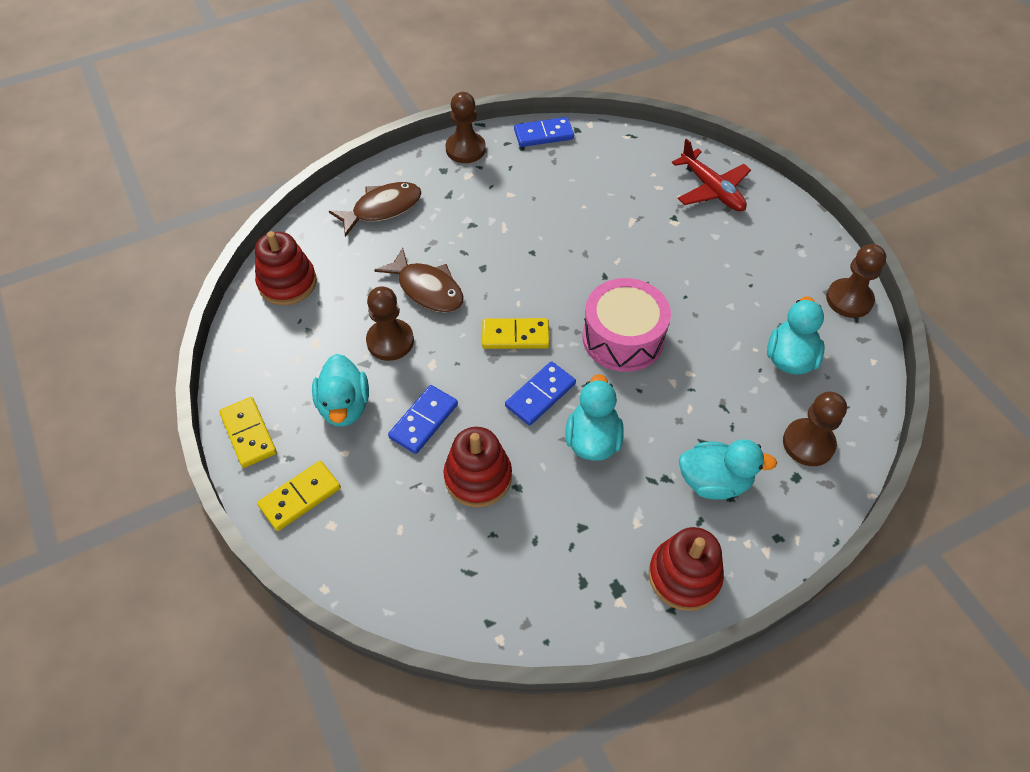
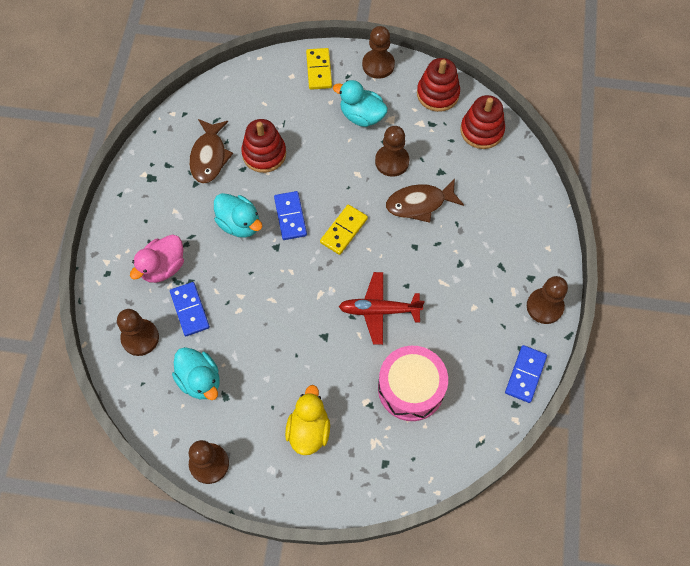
camera: 125 degrees right, 10 degrees up
yellow domino [219,397,277,468] -> brown pawn [362,26,395,79]
brown fish [329,182,421,237] -> brown fish moved to [189,119,233,184]
blue domino [388,385,458,454] -> blue domino moved to [170,282,210,336]
pink drum [582,278,671,372] -> pink drum moved to [378,346,448,421]
red stacking toy [649,527,724,611] -> red stacking toy moved to [417,58,460,112]
red plane [672,139,751,211] -> red plane moved to [339,272,425,345]
turquoise duck [679,439,777,500] -> pink duck [130,235,184,283]
none -> yellow duck [285,385,330,455]

